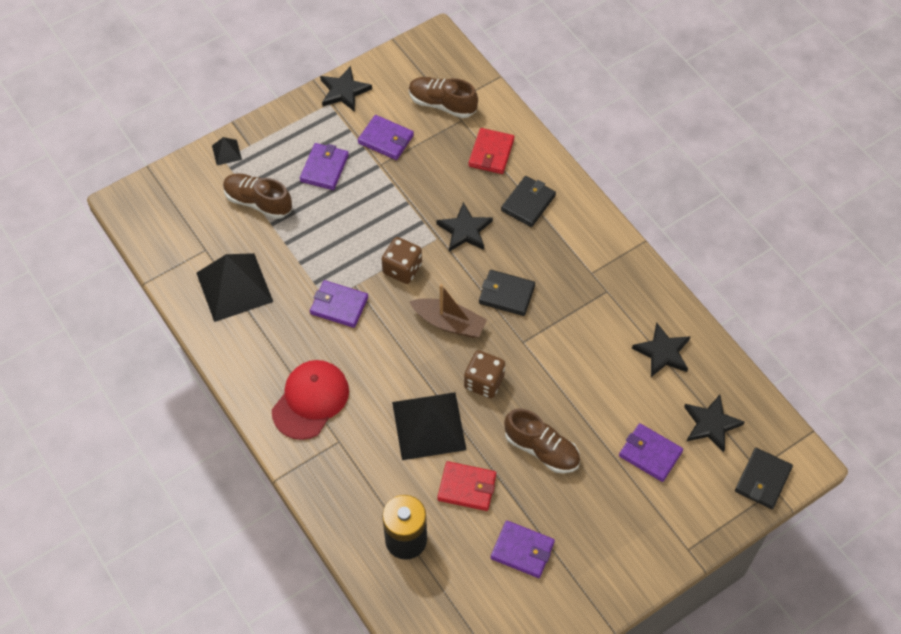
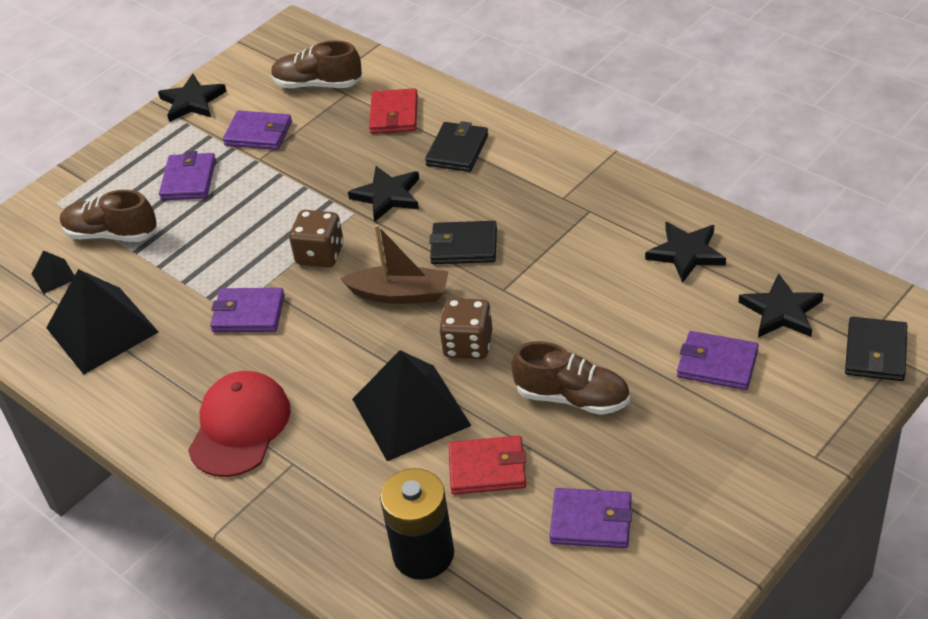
camera: 10 degrees left, 15 degrees down
black pyramid [212,137,242,165] -> black pyramid moved to [32,250,75,294]

